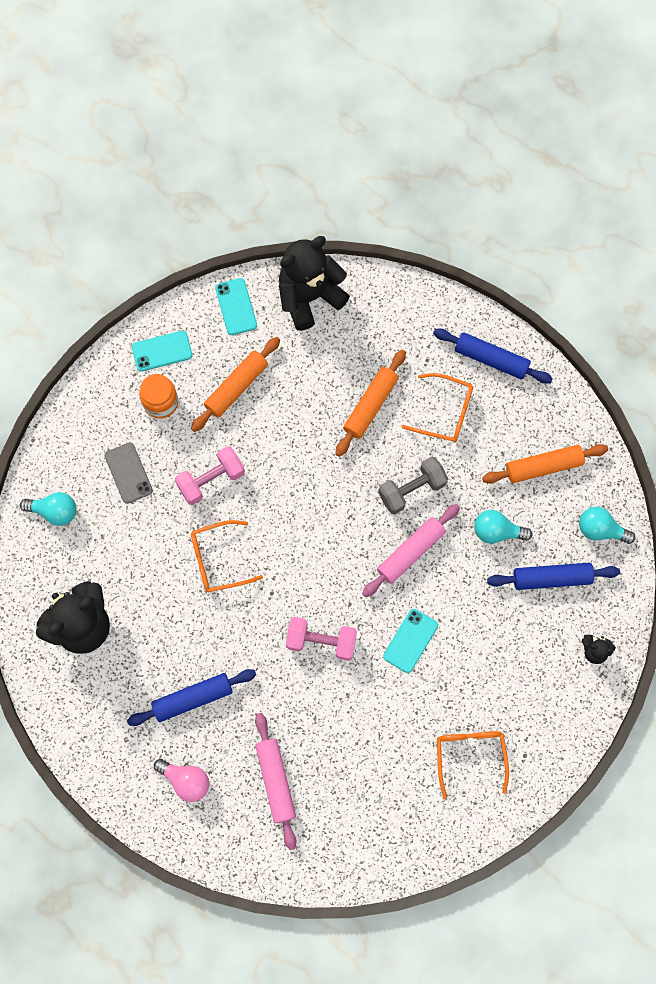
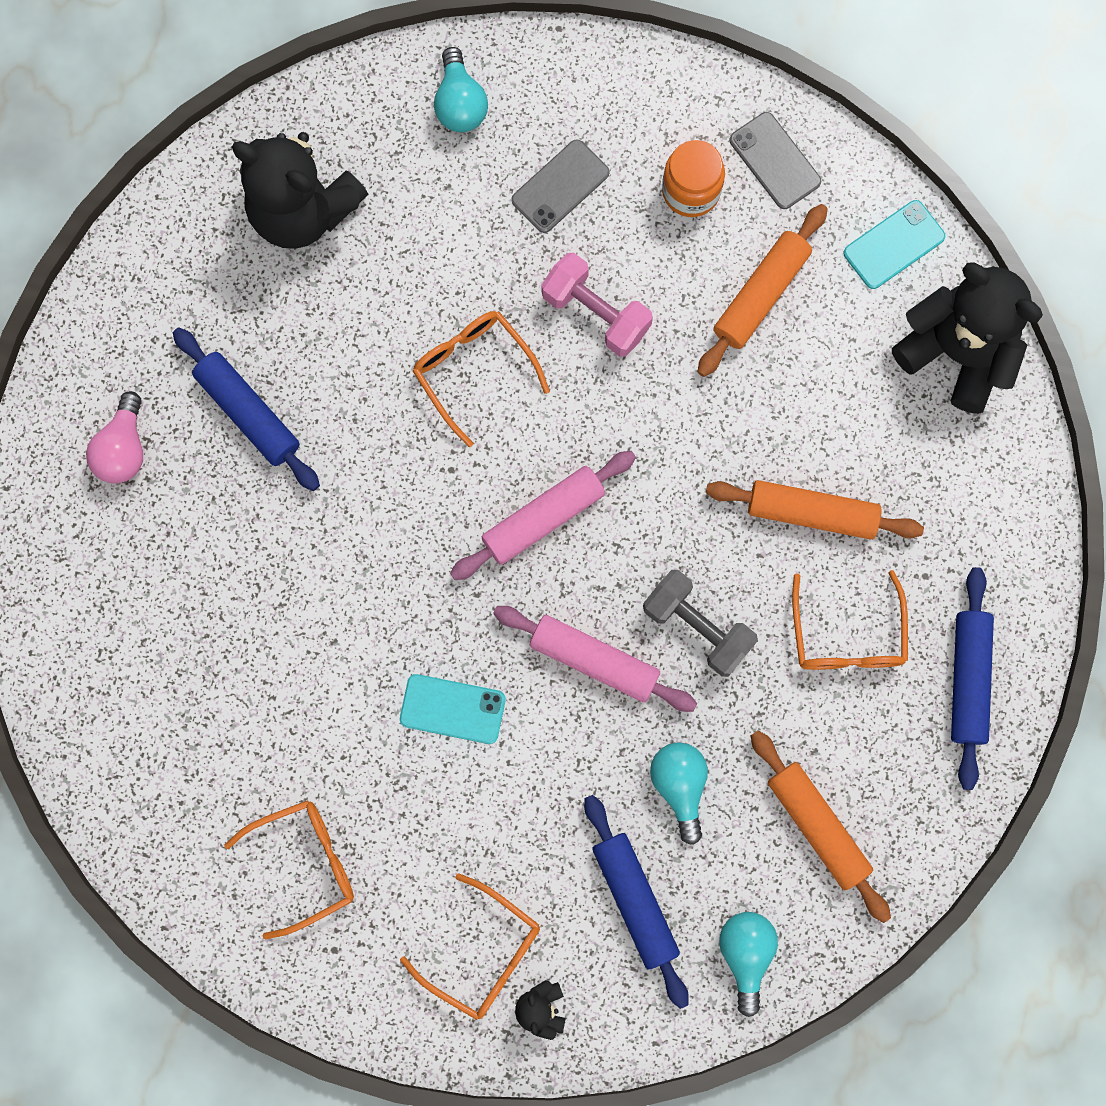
camera: 70 degrees right, 5 degrees up
turquoise phone [132,331,192,372] -> grey phone [730,112,821,209]
orange rolling pin [191,337,280,432] -> orange rolling pin turned 75 degrees counterclockwise [697,204,828,377]
pink rolling pin [255,713,297,850] -> pink rolling pin moved to [450,451,636,580]
pink dumbbell [286,617,357,661] -> none
none -> orange glasses [400,873,540,1020]

